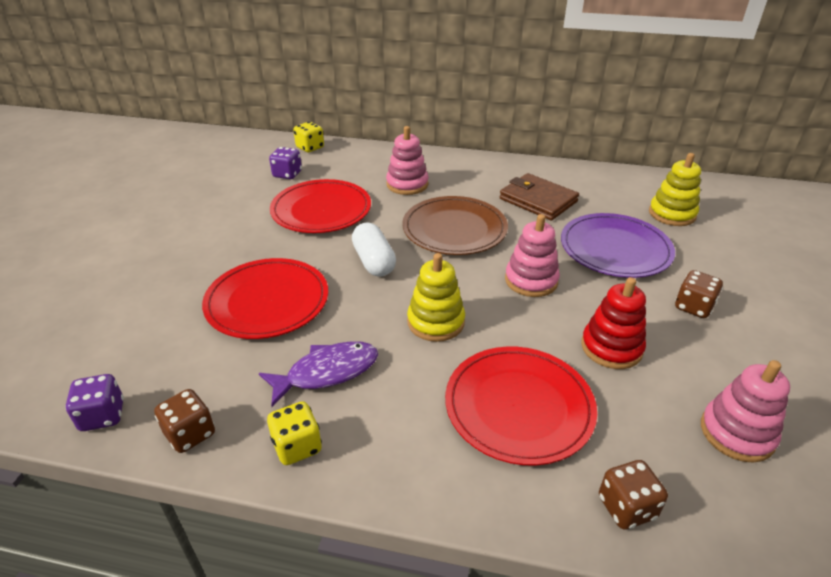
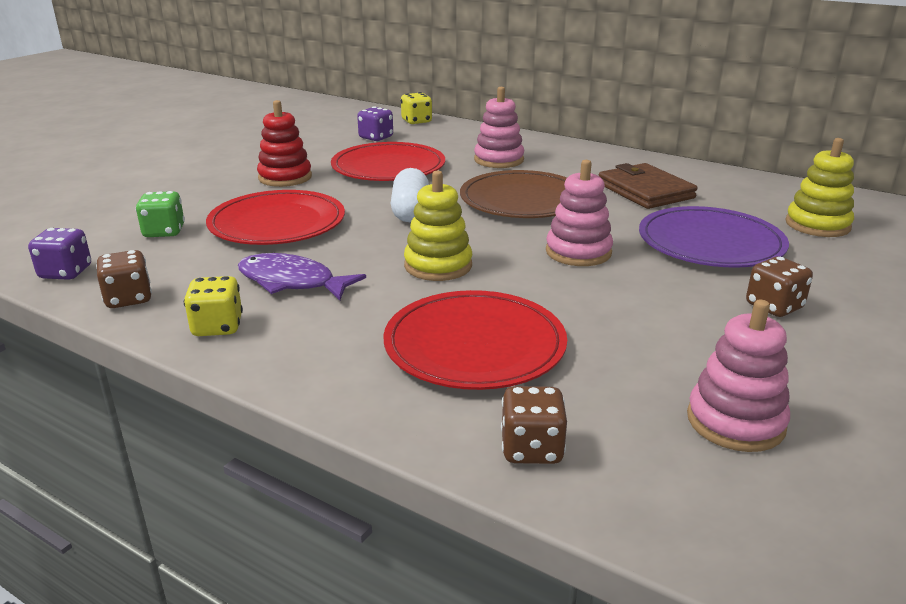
camera: 20 degrees right, 10 degrees down
purple fish [259,341,378,407] -> purple fish turned 150 degrees counterclockwise [238,253,366,300]
red stacking toy [581,277,646,369] -> red stacking toy moved to [257,100,312,187]
none -> green dice [136,191,185,237]

